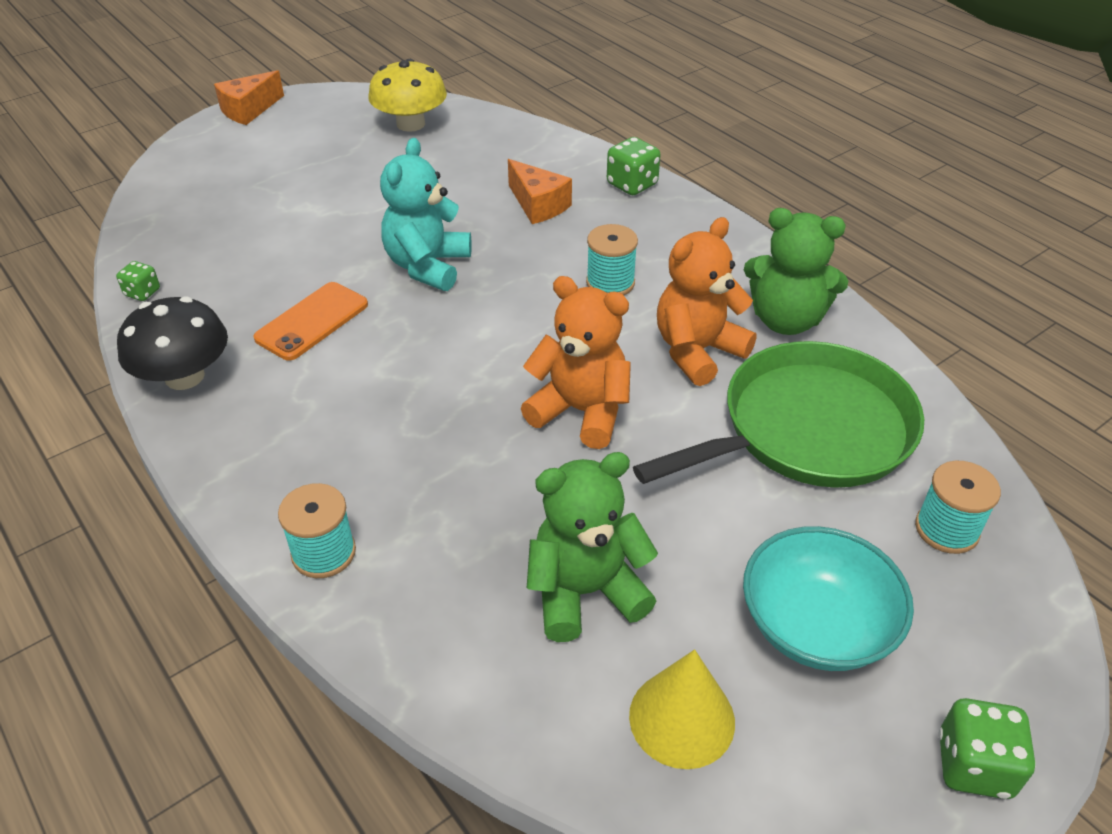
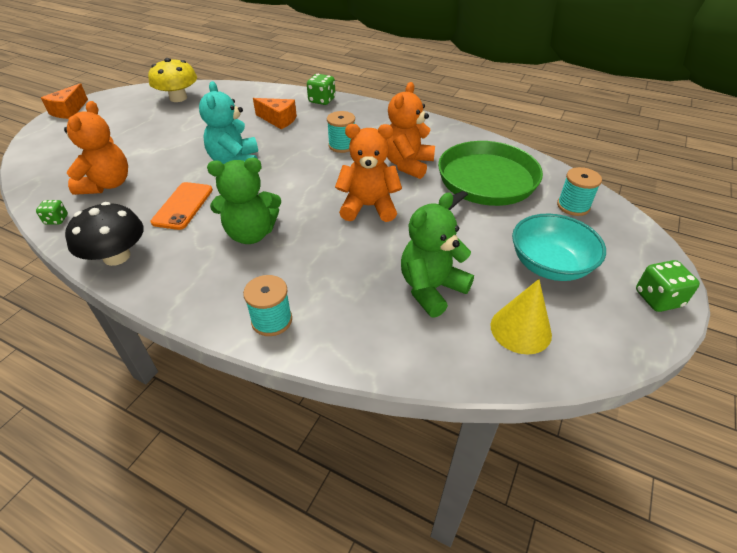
camera: 25 degrees left, 0 degrees up
green teddy bear [744,208,848,335] -> green teddy bear moved to [207,158,281,244]
none -> orange teddy bear [64,101,128,195]

